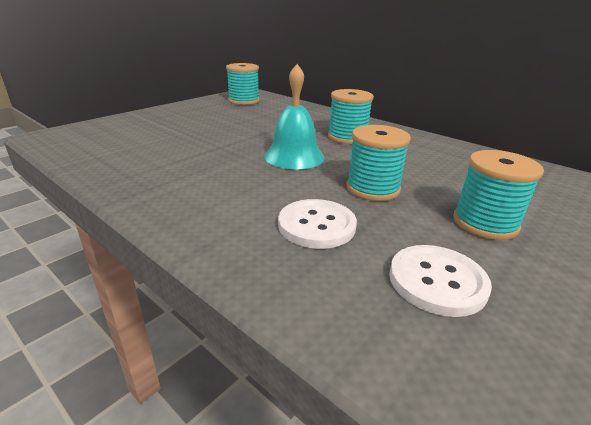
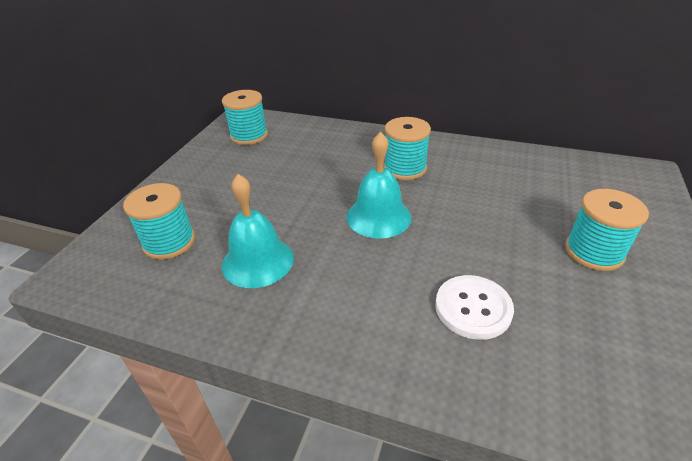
camera: 20 degrees left, 10 degrees up
turquoise spool [347,125,411,201] -> turquoise spool moved to [123,183,195,260]
white button [389,245,492,317] -> none
none -> turquoise bell [222,174,294,288]

